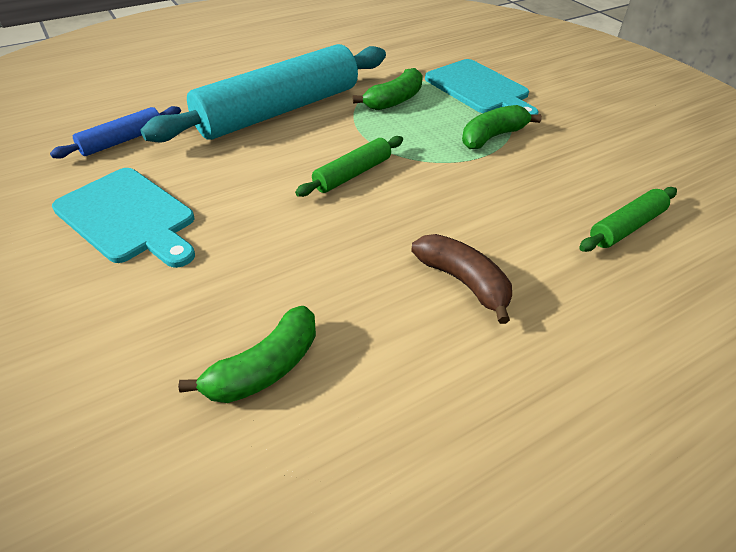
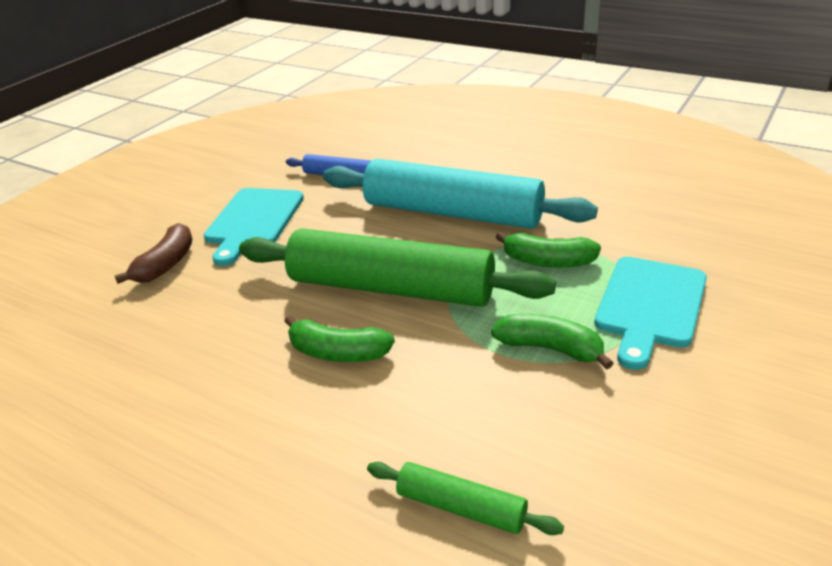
camera: 65 degrees right, 10 degrees down
green banana [178,306,316,403] -> green banana moved to [284,315,395,362]
green rolling pin [295,136,403,197] -> green rolling pin [239,228,556,307], size x2.23
brown banana [411,234,512,324] -> brown banana moved to [114,223,192,284]

